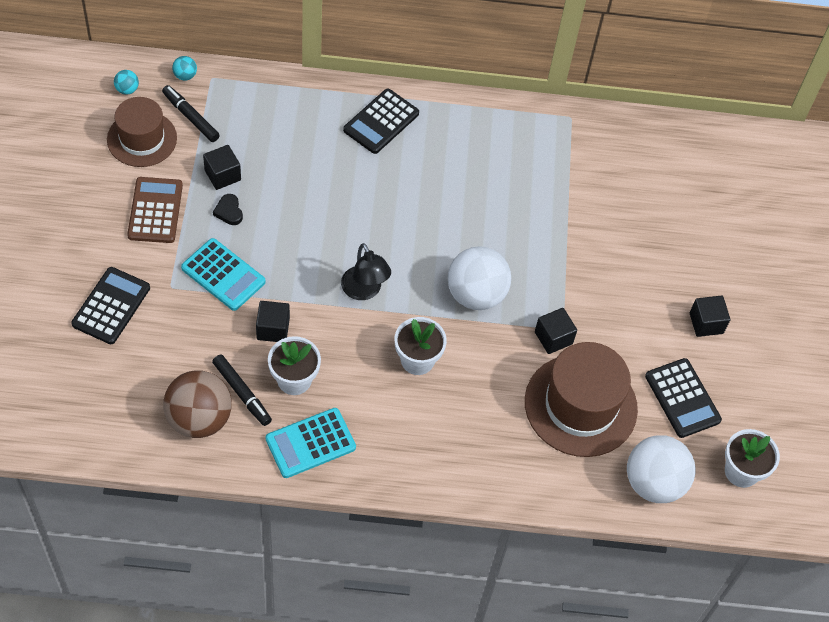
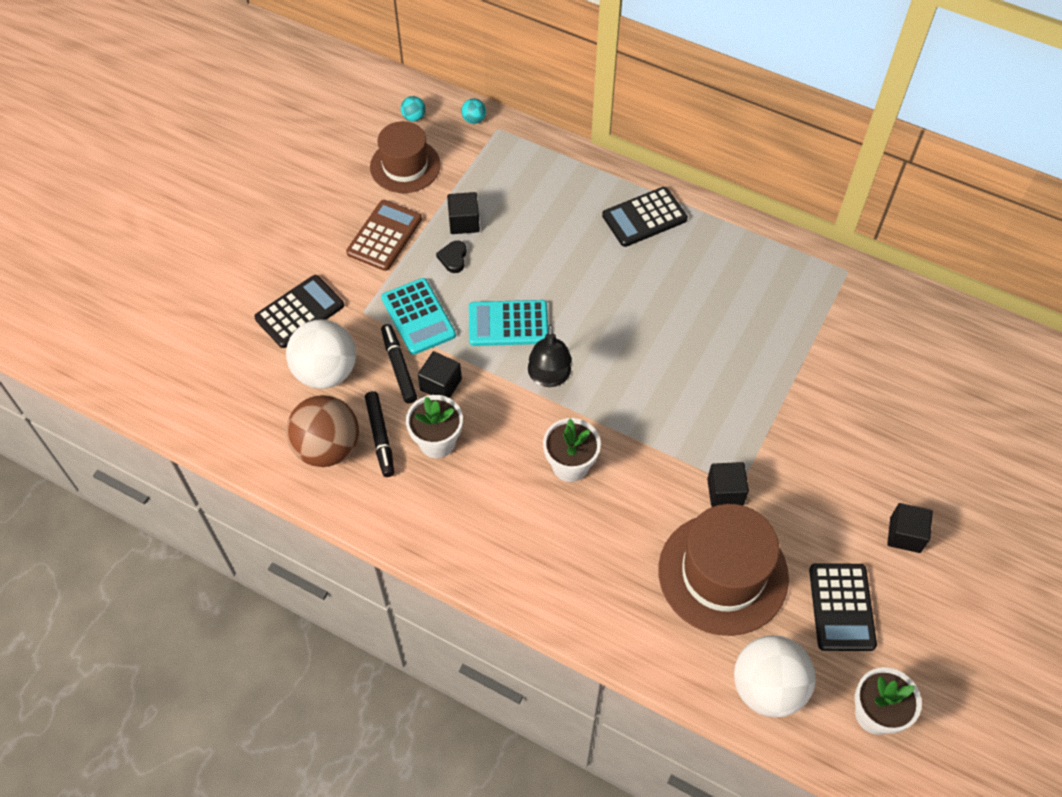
camera: 30 degrees right, 0 degrees up
black marker [162,85,220,142] -> black marker moved to [381,324,417,403]
turquoise calculator [265,408,356,478] -> turquoise calculator moved to [469,300,548,346]
white ball [448,246,511,310] -> white ball moved to [286,319,356,389]

